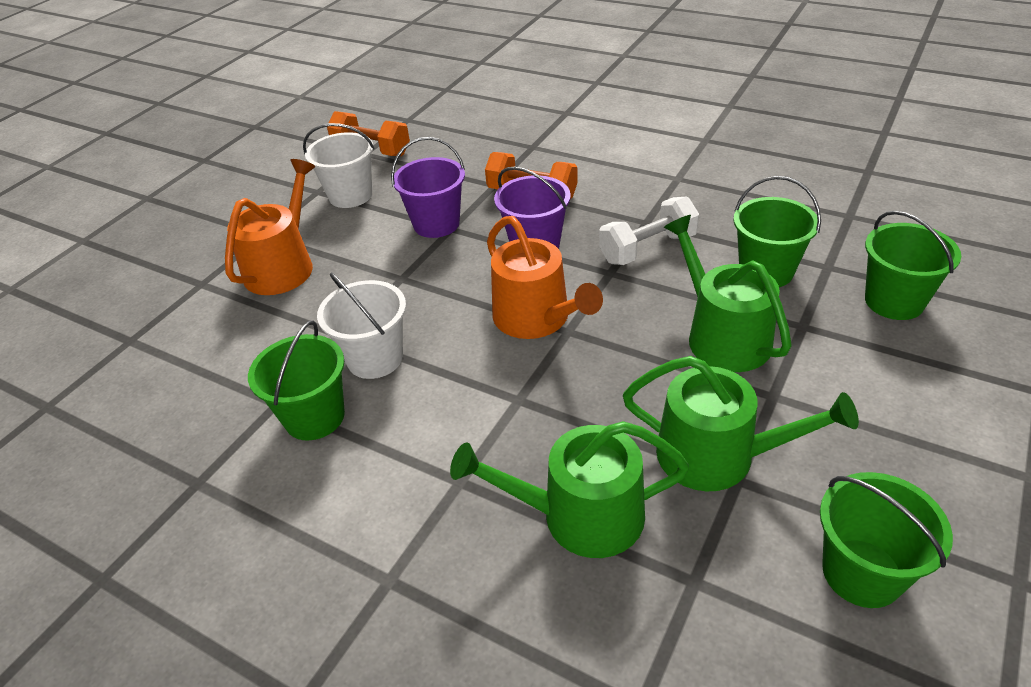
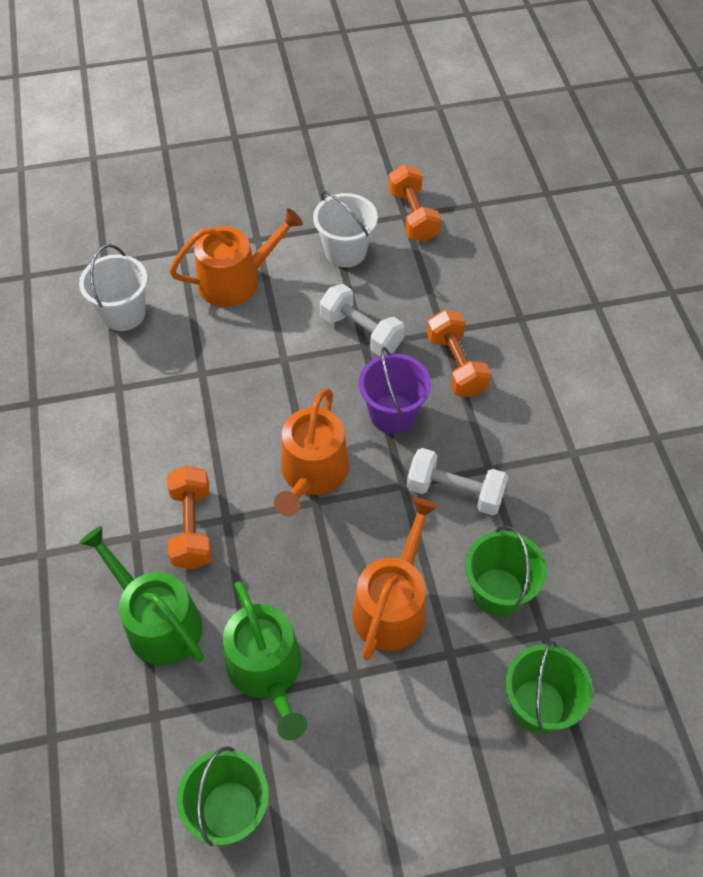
camera: 45 degrees right, 15 degrees up
green bucket [248,320,345,440] -> none
white bucket [317,272,406,379] -> white bucket moved to [79,244,148,331]
purple bucket [391,137,465,238] -> white dumbbell [320,284,405,356]
green watering can [664,215,792,372] -> orange watering can [352,497,438,660]
none -> orange dumbbell [167,466,212,569]

